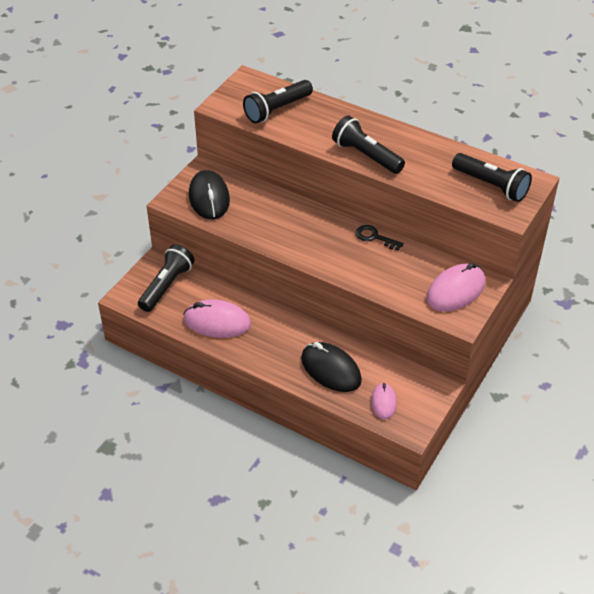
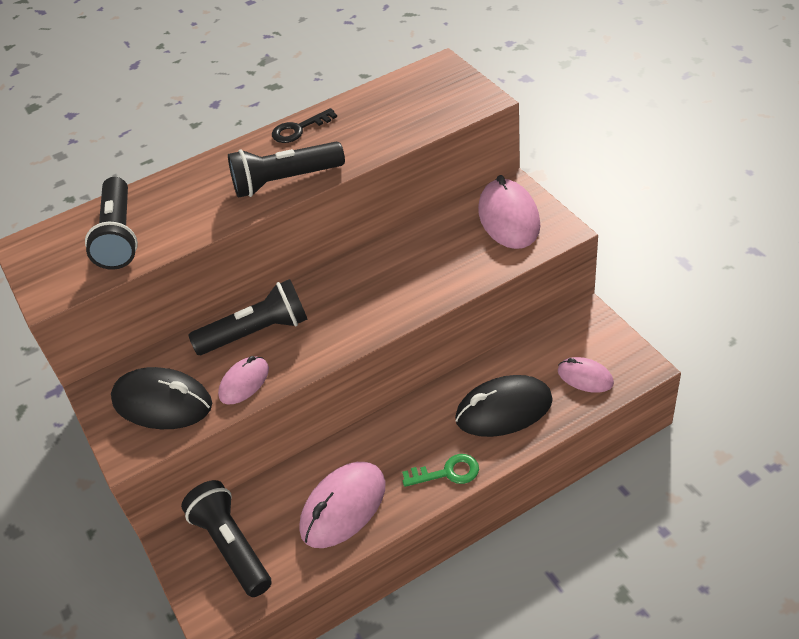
camera: 55 degrees left, 0 degrees up
black key [355,225,404,251] -> black key moved to [272,108,337,143]
black flashlight [452,153,532,202] -> black flashlight moved to [188,279,308,355]
none -> pink mouse [218,356,269,404]
none -> green key [402,454,479,487]

